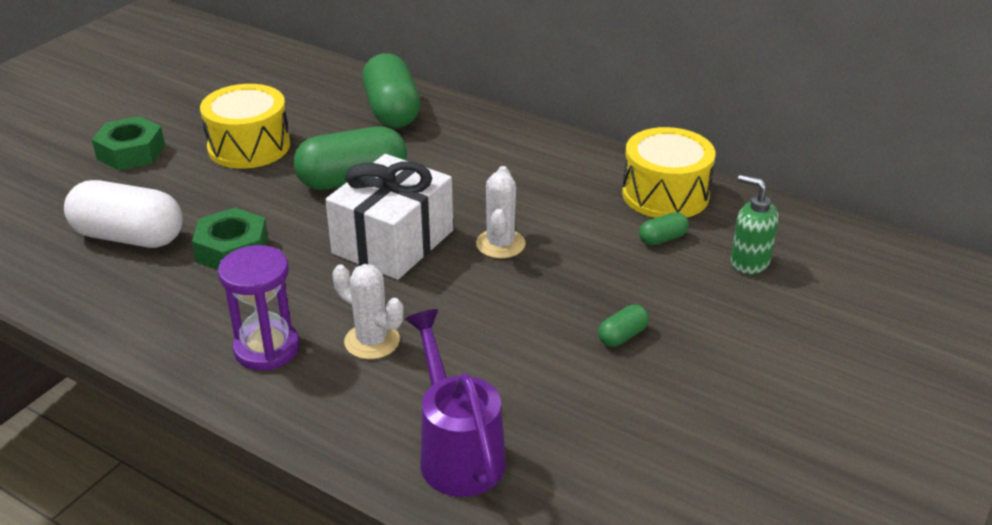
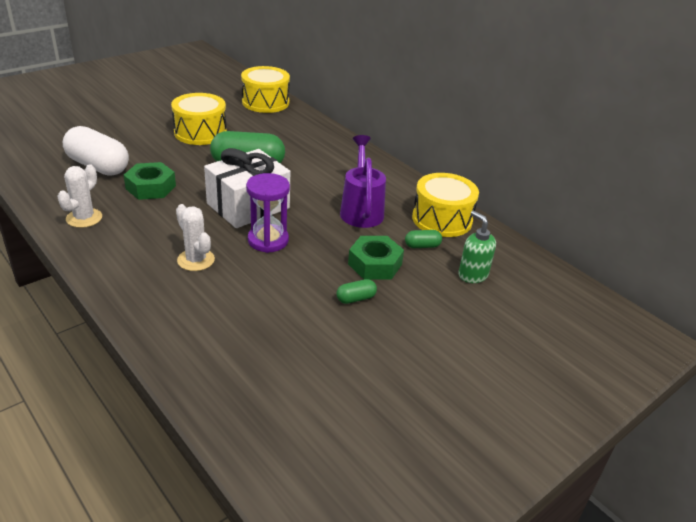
camera: 15 degrees right, 0 degrees up
green nut [92,116,165,170] -> green nut moved to [348,236,404,279]
purple hourglass [218,245,300,370] -> purple hourglass moved to [246,173,290,253]
green capsule [362,53,421,128] -> none
purple watering can [405,309,506,497] -> purple watering can moved to [340,135,386,228]
white cactus [476,166,526,258] -> white cactus moved to [57,164,102,228]
none -> yellow drum [241,66,290,113]

